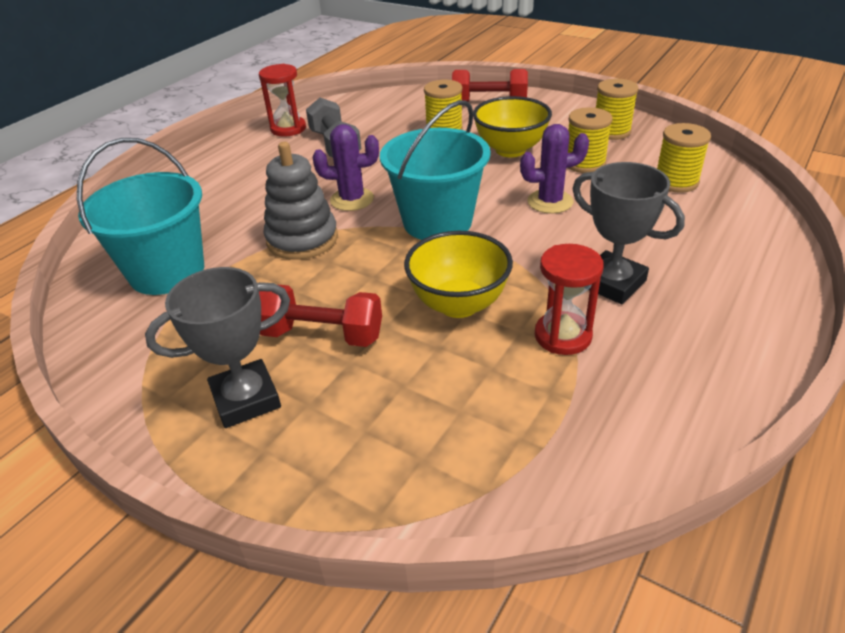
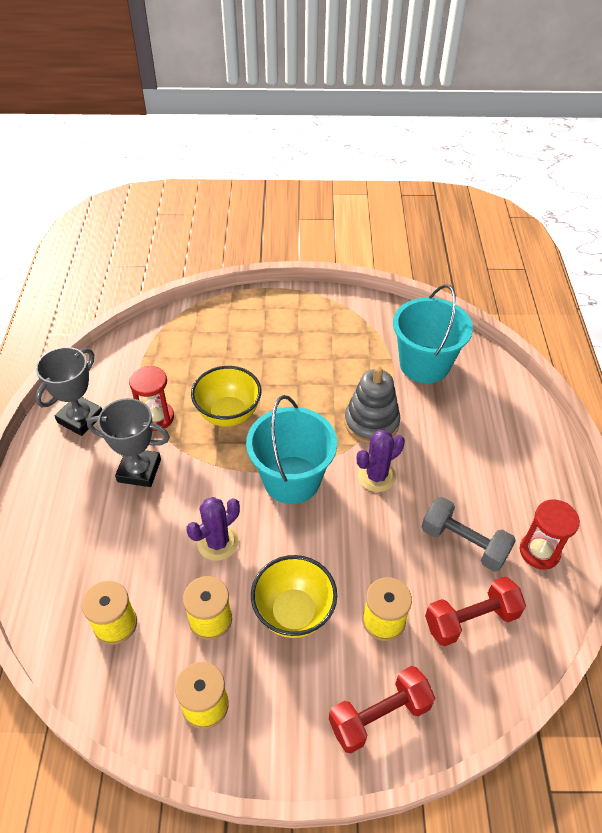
camera: 145 degrees right, 10 degrees up
grey trophy [145,267,290,428] -> grey trophy moved to [35,347,102,436]
red dumbbell [259,284,382,347] -> red dumbbell moved to [425,577,526,646]

